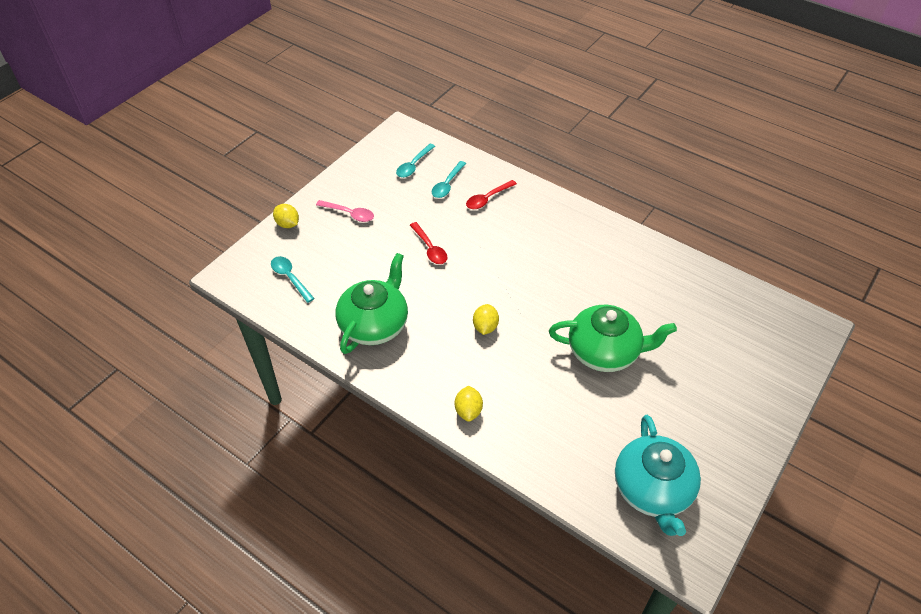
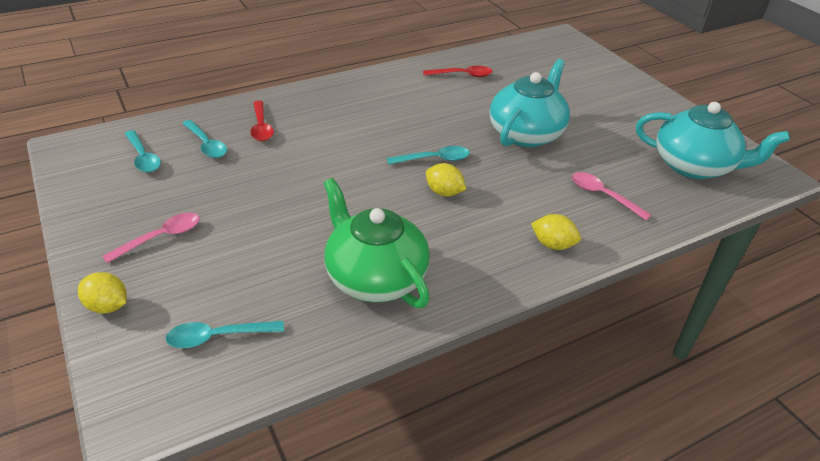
camera: 65 degrees left, 10 degrees down
yellow lemon [273,204,299,228] -> yellow lemon turned 45 degrees clockwise [78,272,127,314]
red spoon [410,222,448,264] -> red spoon moved to [423,66,493,77]
green teapot [549,305,677,372] -> turquoise teapot [490,59,570,147]
none -> turquoise spoon [387,146,470,165]
none -> pink spoon [572,172,651,220]

